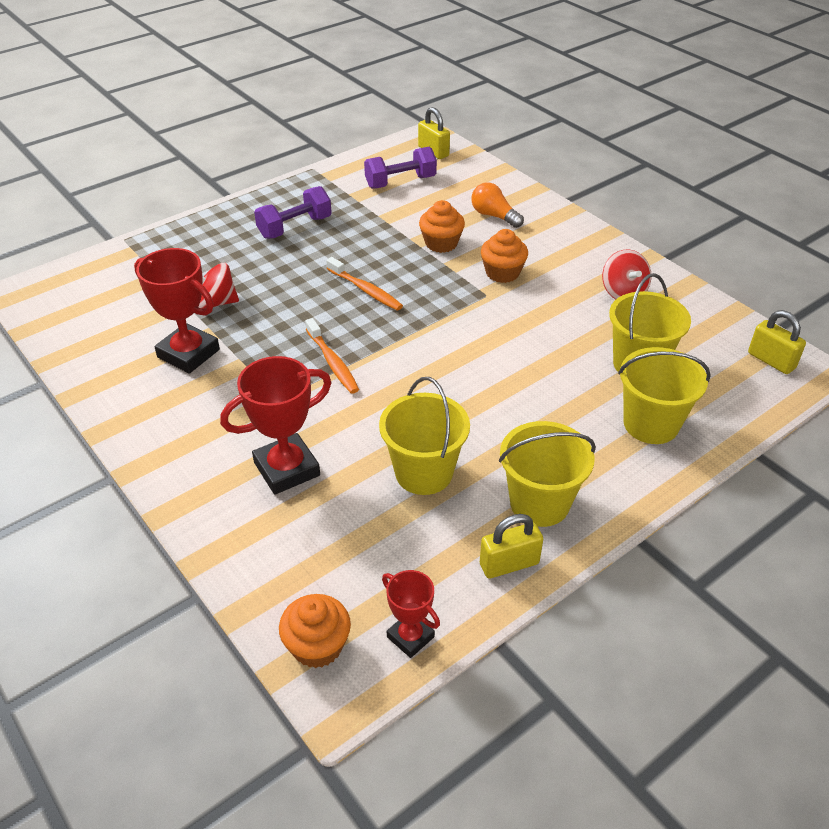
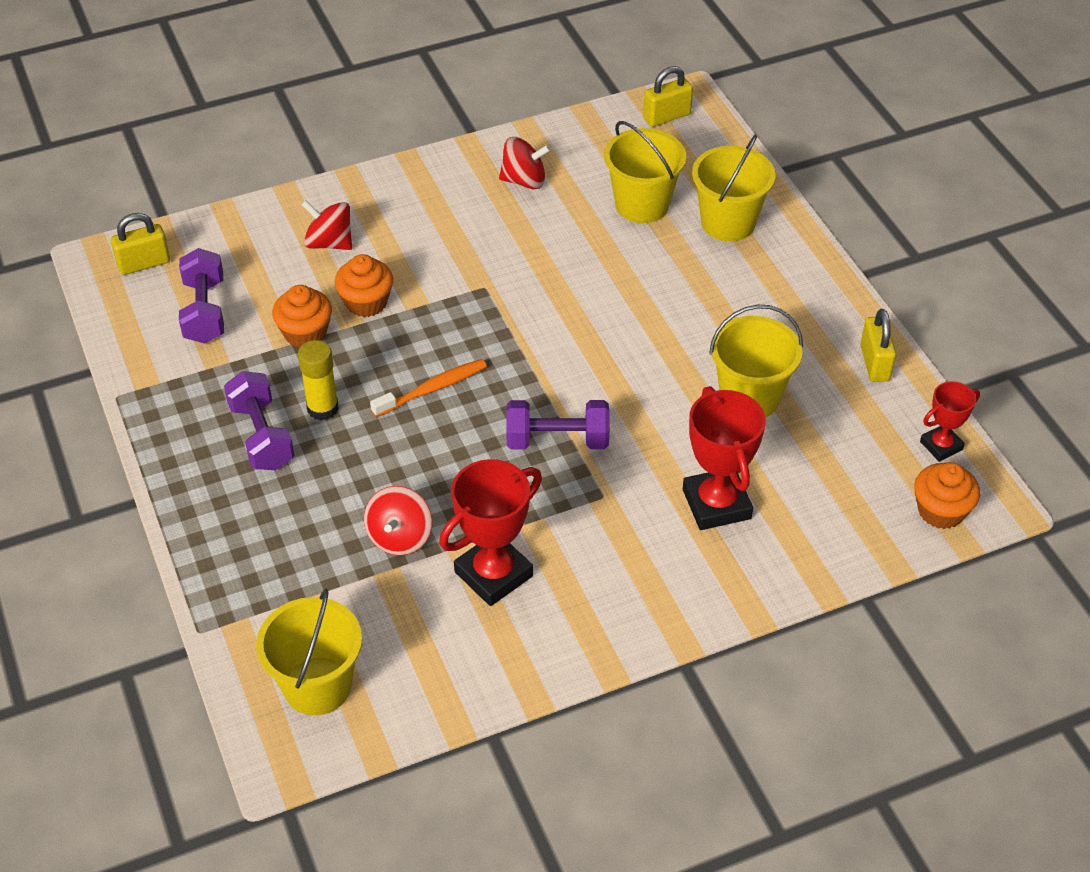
camera: 75 degrees left, 5 degrees up
orange toothbrush [305,318,359,394] -> purple dumbbell [506,400,610,449]
orange light bulb [471,182,524,228] -> red spinning top [301,200,352,250]
orange cupcake [481,229,528,283] -> orange cupcake moved to [272,285,332,348]
yellow bucket [499,421,596,527] -> yellow bucket moved to [256,589,362,715]
none -> yellow glue stick [298,340,339,420]

